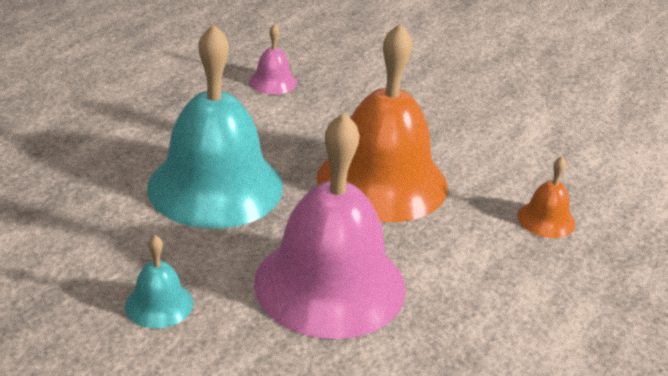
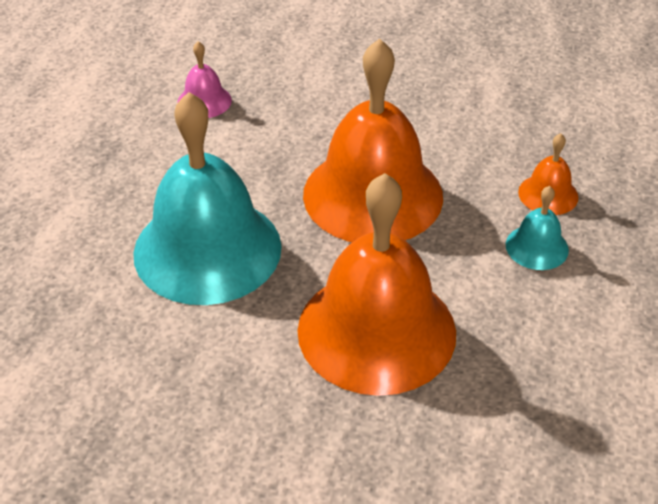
camera: 15 degrees left, 10 degrees up
turquoise bell [125,235,193,328] -> turquoise bell moved to [506,186,569,270]
pink bell [254,112,406,339] -> orange bell [297,173,456,396]

